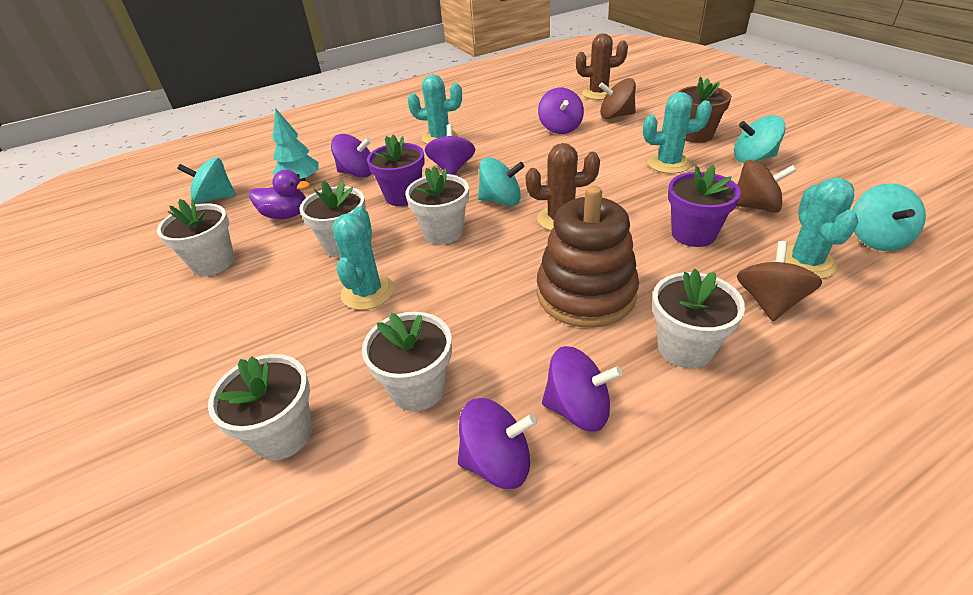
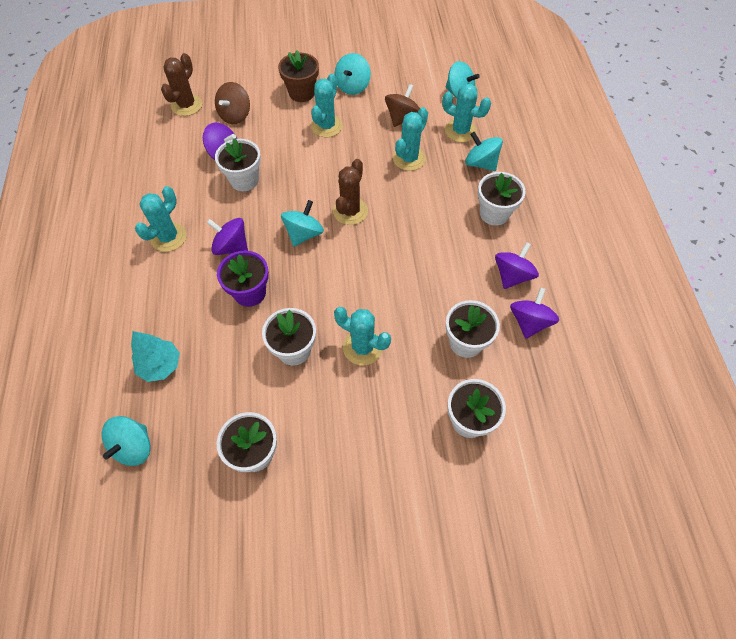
camera: 70 degrees left, 20 degrees up
purple duck [249,170,310,219] -> none
purple spinning top [331,134,372,177] -> none
white flower pot [405,166,469,245] -> white flower pot moved to [215,138,261,191]
brown stacking toy [537,186,639,328] -> none
purple flower pot [668,165,741,247] -> turquoise cactus [393,107,428,171]
brown spinning top [737,241,822,321] -> turquoise spinning top [465,132,503,171]

